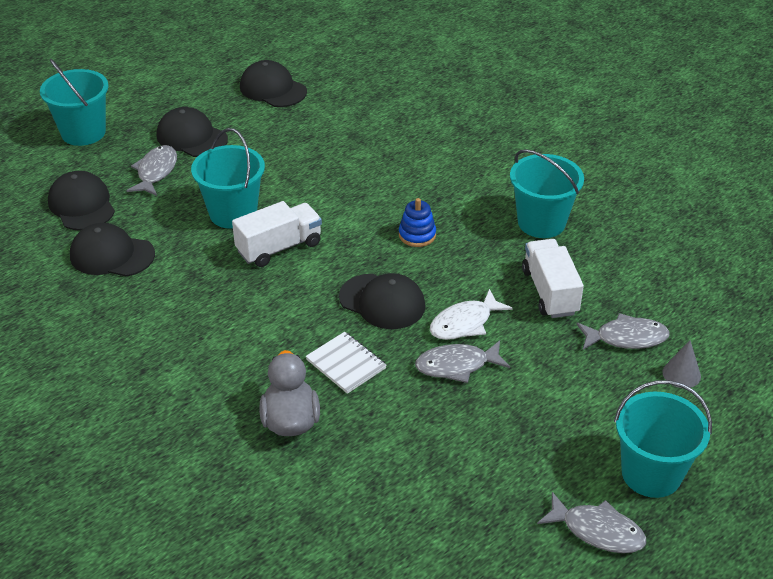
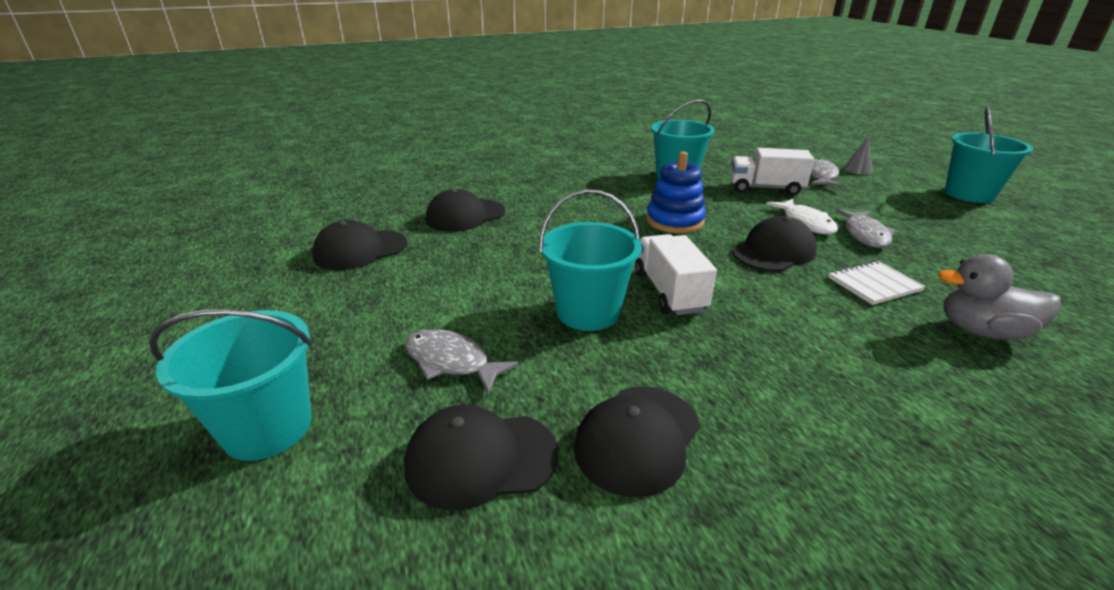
camera: 70 degrees left, 10 degrees down
black cap [157,107,228,157] -> black cap moved to [426,189,505,232]
blue stacking toy [399,198,436,247] -> blue stacking toy [646,151,706,233], size x1.57
grey fish [537,492,646,553] -> none

